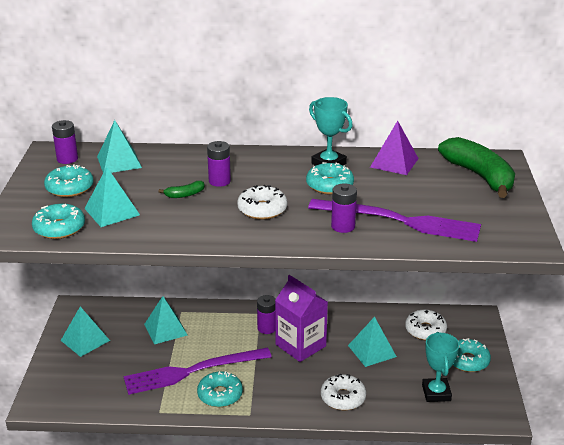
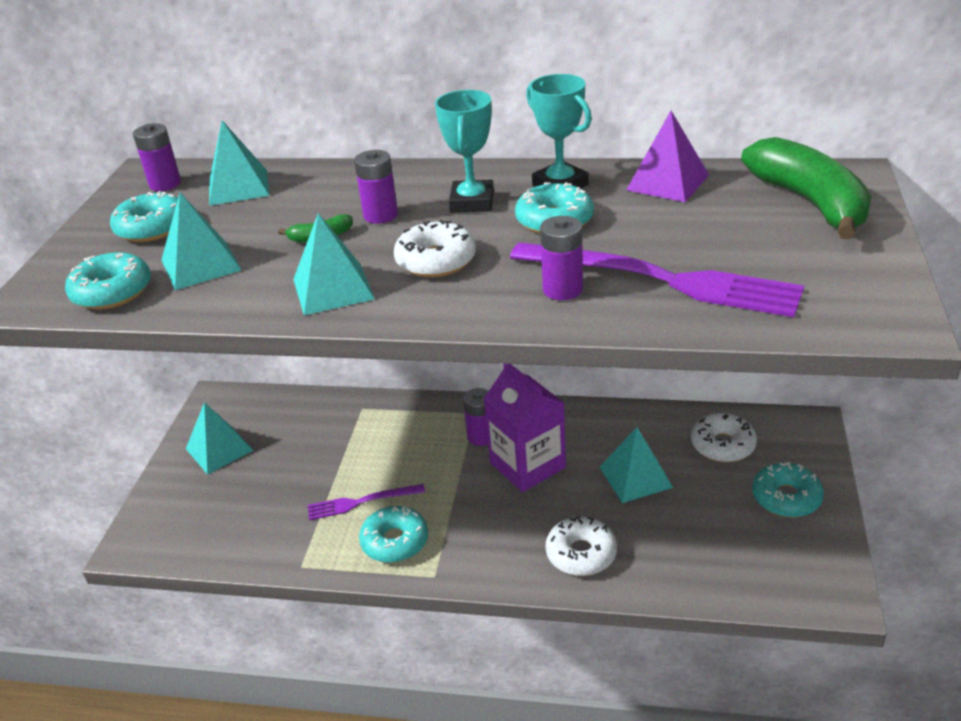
camera: 10 degrees right, 5 degrees up
purple fork [124,348,272,395] -> purple fork [308,484,425,520], size x0.53
turquoise pyramid [144,296,187,344] -> turquoise pyramid moved to [293,213,375,316]
turquoise trophy [422,332,459,402] -> turquoise trophy moved to [435,90,494,213]

